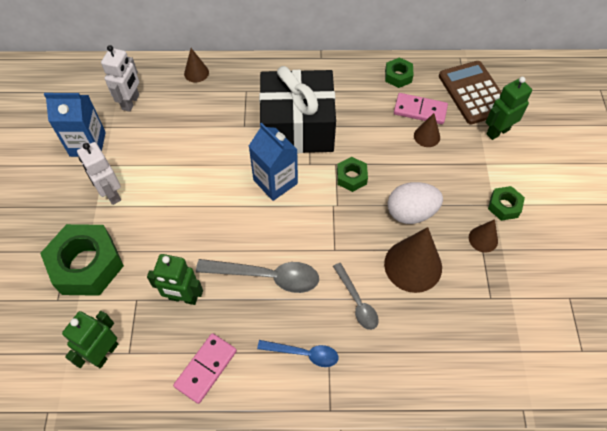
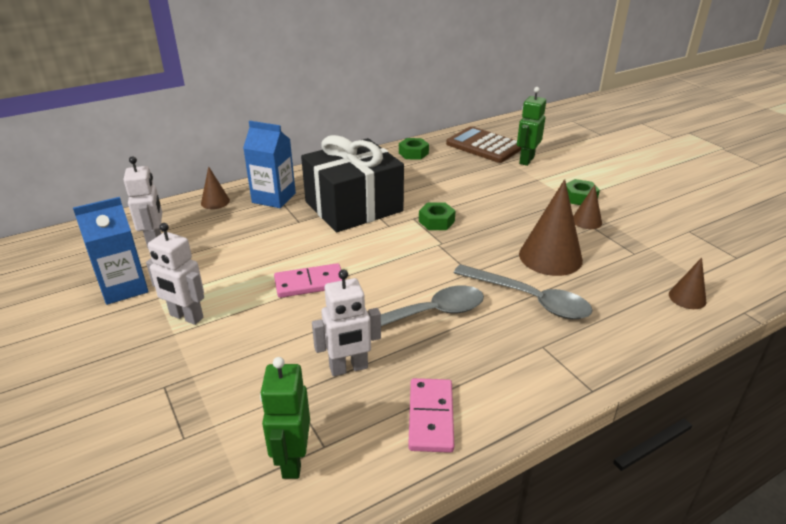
camera: 30 degrees left, 25 degrees down
green nut [40,224,124,296] -> none
green robot [147,254,203,305] -> white robot [312,269,381,376]
blue carton [249,123,298,201] -> blue carton moved to [243,121,296,208]
blue spoon [257,340,339,367] -> none
grey spoon [333,263,379,330] -> grey spoon [454,264,592,319], size x1.62
white egg [388,182,443,224] -> none
pink domino [394,93,448,124] -> pink domino moved to [274,263,342,298]
brown cone [414,113,440,147] -> brown cone moved to [669,258,706,309]

